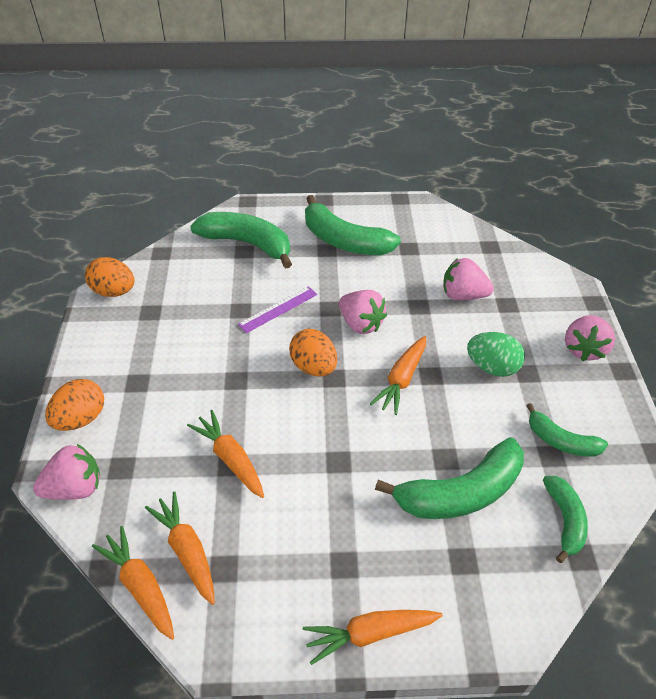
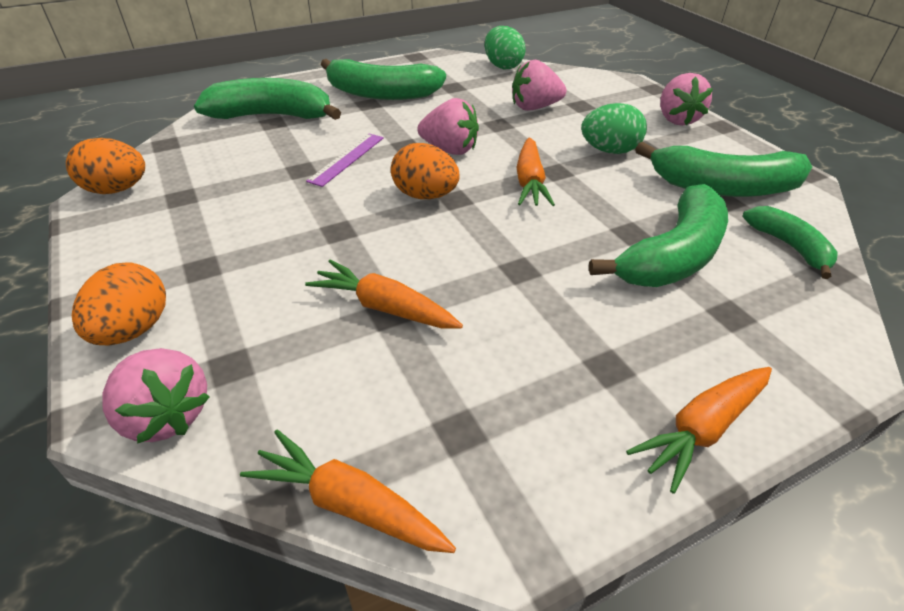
camera: 25 degrees left, 5 degrees down
pink strawberry [33,444,100,500] -> pink strawberry turned 90 degrees clockwise [103,348,210,444]
orange carrot [145,491,215,605] -> none
green banana [526,403,608,457] -> green banana [635,142,812,197], size x1.74
none -> green egg [485,26,526,69]

